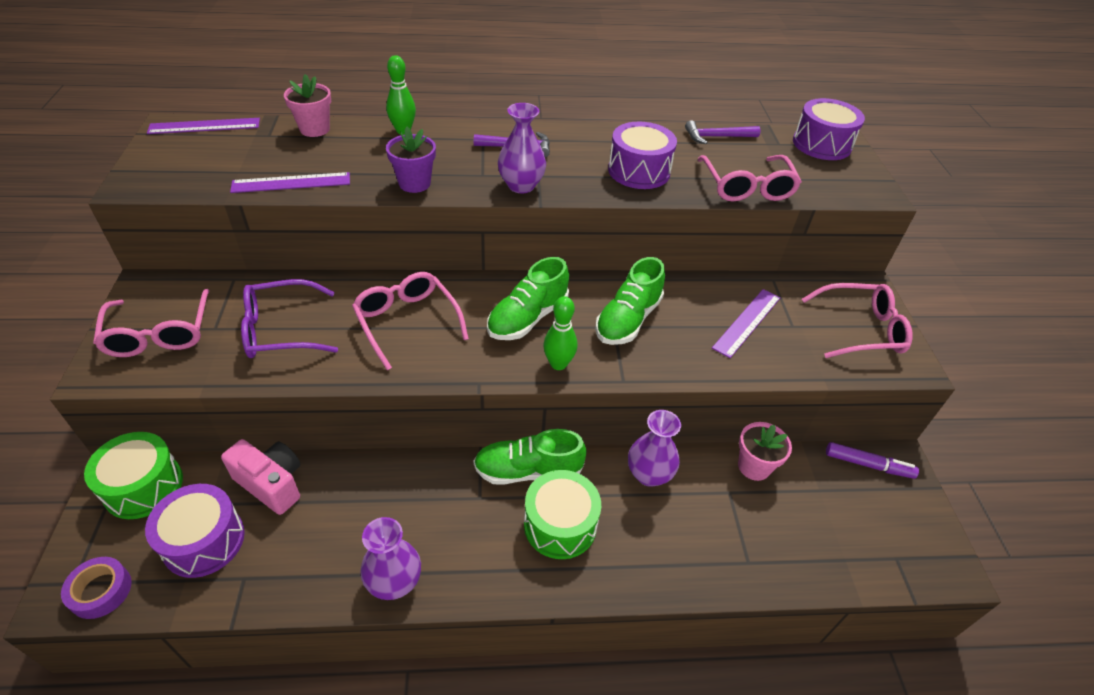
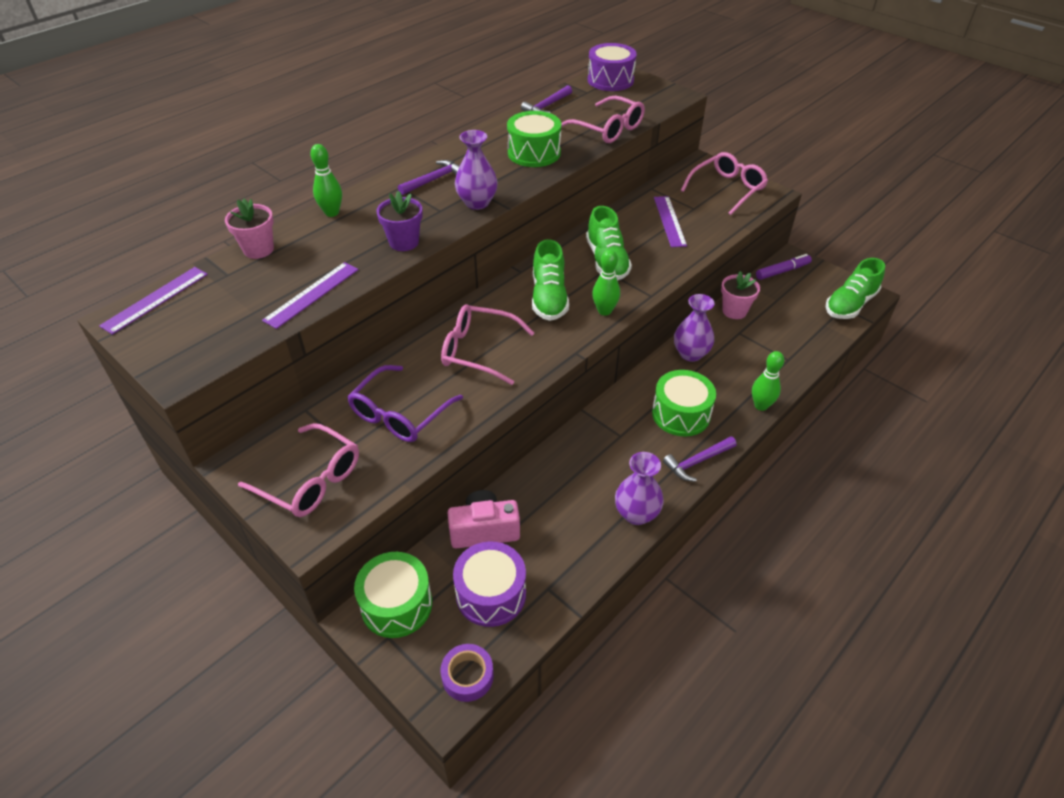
camera: 40 degrees left, 0 degrees up
green shoe [474,429,587,485] -> green shoe moved to [826,258,885,319]
purple drum [608,122,677,189] -> green drum [507,111,561,167]
none -> purple hammer [663,436,736,482]
none -> green bowling pin [752,351,784,411]

